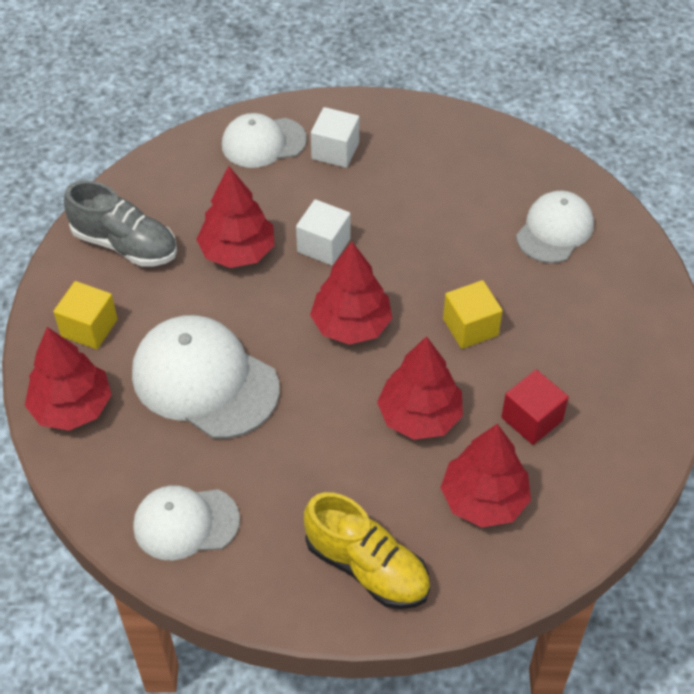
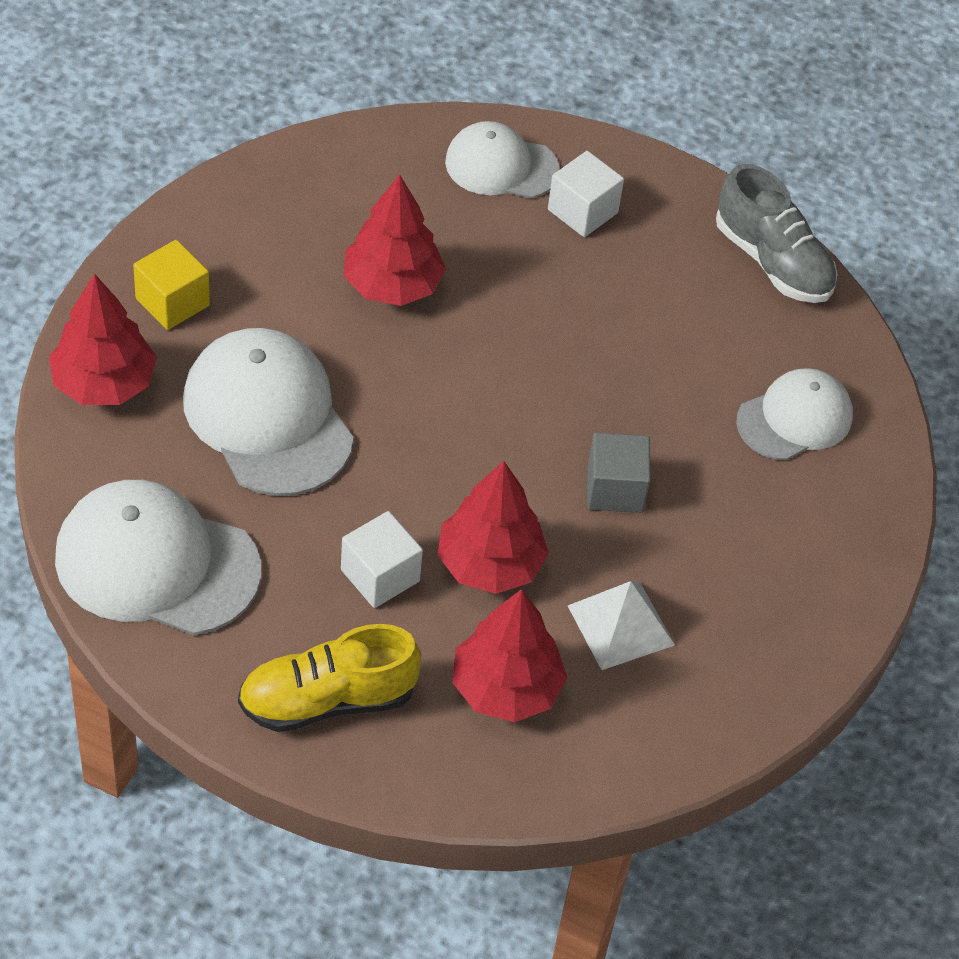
camera: 20 degrees right, 0 degrees up
grey shoe [64,180,177,267] -> grey shoe moved to [716,164,838,303]
white cap [133,485,240,560] -> white cap [55,480,261,635], size x1.59
white cube [296,199,351,265] -> white cube moved to [341,511,423,608]
yellow shoe [304,492,430,609] -> yellow shoe turned 105 degrees clockwise [238,624,421,732]
red tree [310,242,392,345] -> none
yellow cube [443,280,503,349] -> grey cube [588,432,651,513]
red cube [501,370,569,445] -> white pyramid [568,581,675,670]

